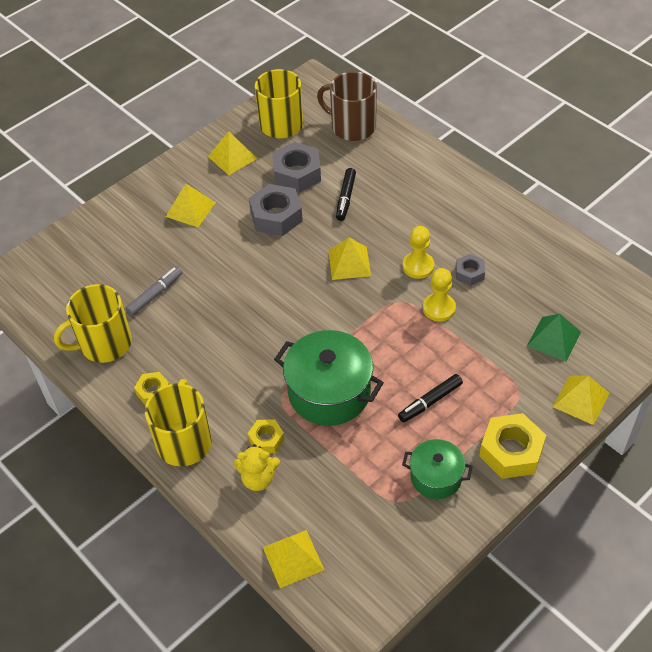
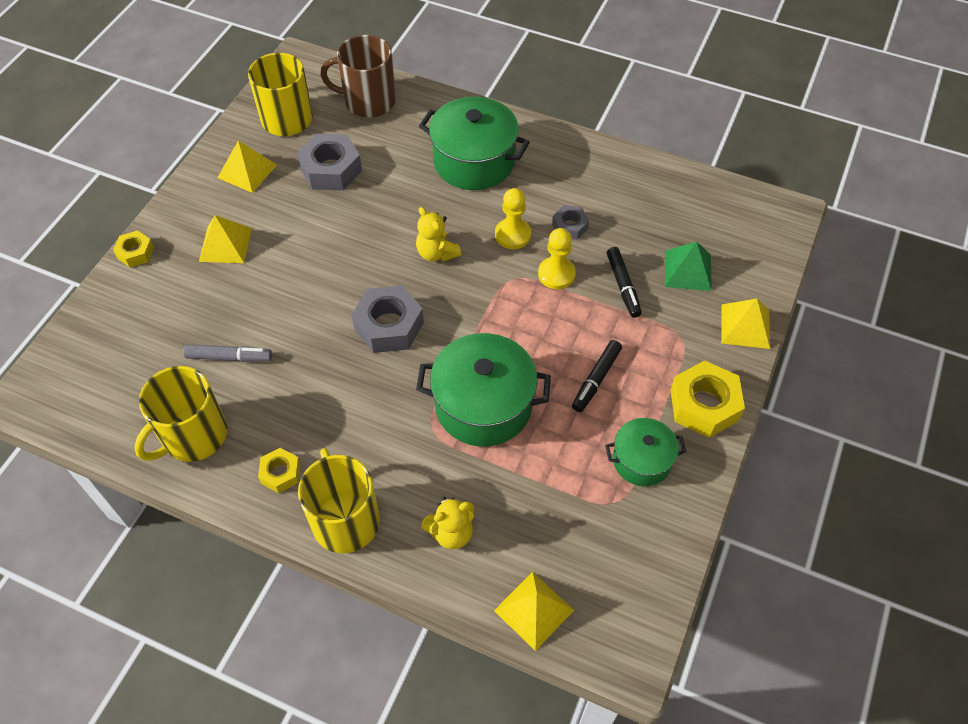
camera: 25 degrees left, 5 degrees up
grey marker [126,266,183,316] -> grey marker turned 75 degrees clockwise [183,344,272,362]
yellow nut [248,420,285,453] -> yellow nut moved to [113,230,154,267]
grey nut [249,184,303,236] -> grey nut moved to [351,285,424,353]
yellow pyramid [328,237,371,280] -> yellow teddy bear [416,207,461,262]
black marker [336,168,356,221] -> black marker moved to [607,247,642,318]
none -> green pot [419,97,530,190]

